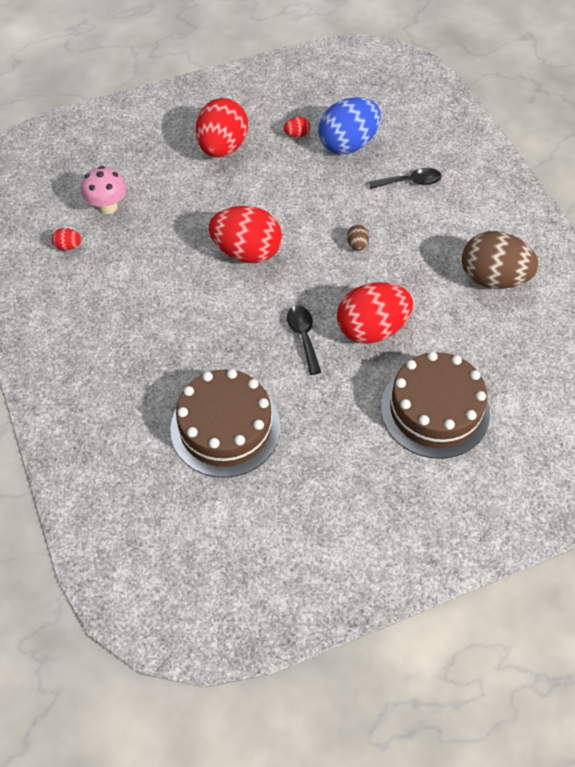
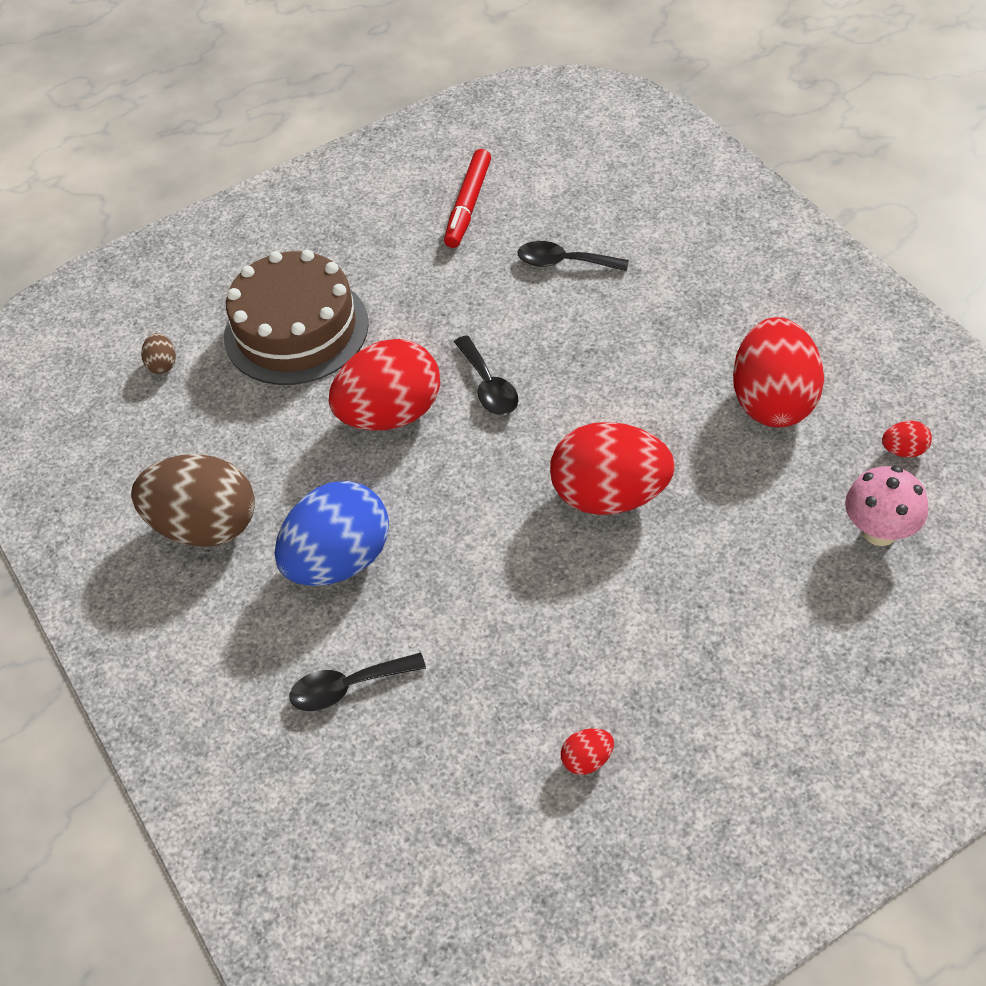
camera: 175 degrees right, 5 degrees down
brown cake [170,369,281,478] -> black spoon [518,241,629,271]
red egg [196,98,248,158] -> red egg moved to [733,317,824,428]
blue egg [318,97,381,154] -> blue egg moved to [275,481,389,586]
brown egg [347,225,369,251] -> brown egg moved to [141,333,176,374]
none -> red marker [444,149,491,248]

